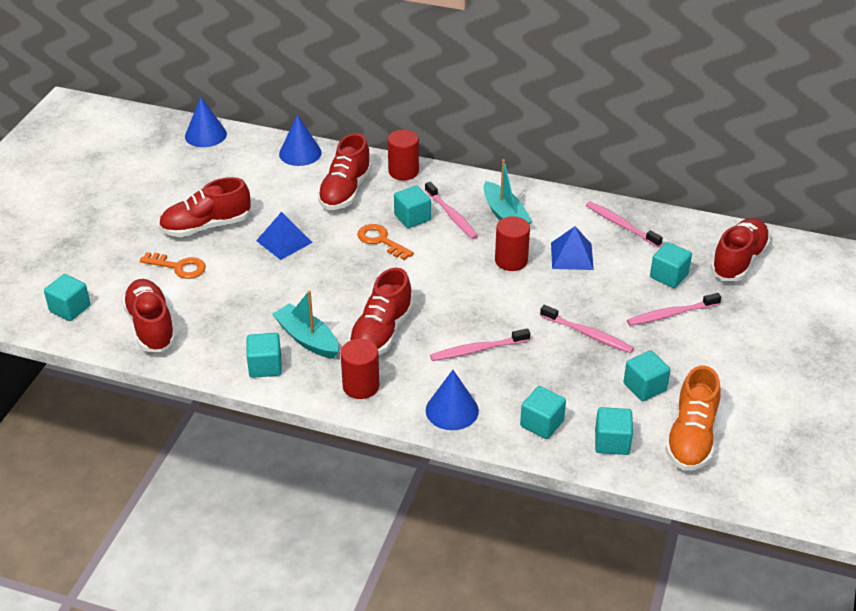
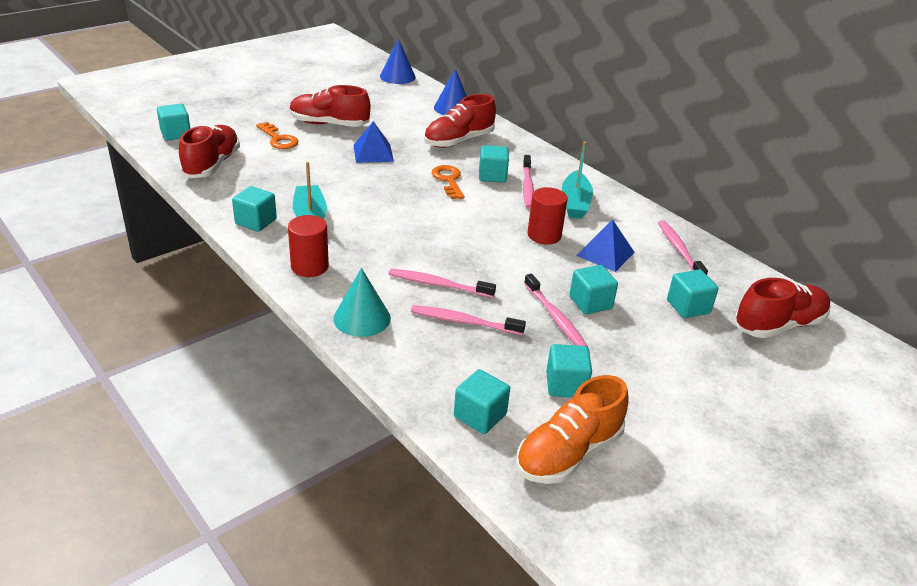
camera: 30 degrees right, 5 degrees down
red shoe [349,267,413,356] -> none
red cylinder [388,130,419,180] -> none
blue cone [426,370,479,430] -> turquoise cone [333,268,391,337]
turquoise cube [520,386,566,439] -> turquoise cube moved to [569,265,618,314]
pink toothbrush [627,293,721,326] -> pink toothbrush moved to [411,305,526,335]

